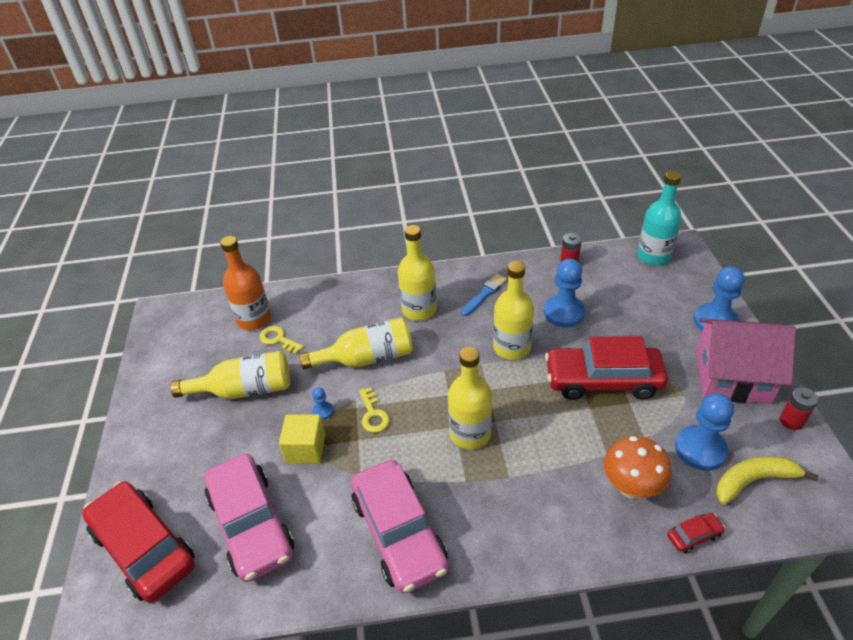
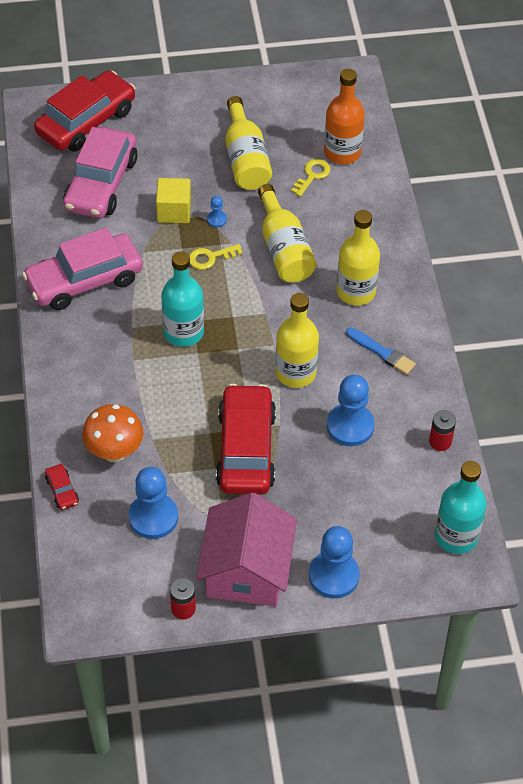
camera: 85 degrees right, 10 degrees up
pink car [204,454,294,582] -> pink car turned 45 degrees counterclockwise [63,127,137,218]
yellow bottle [448,347,492,450] -> turquoise bottle [161,251,204,347]
yellow banana [716,456,818,505] -> none

